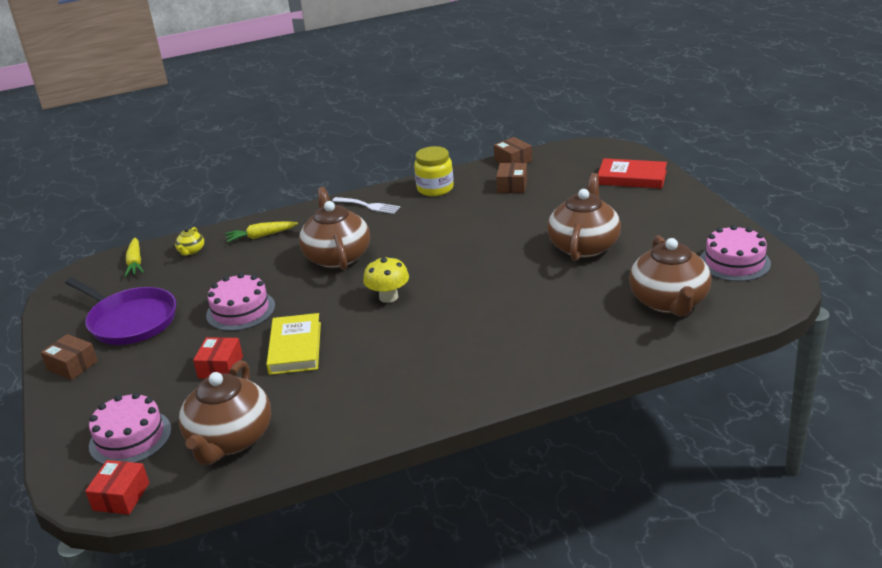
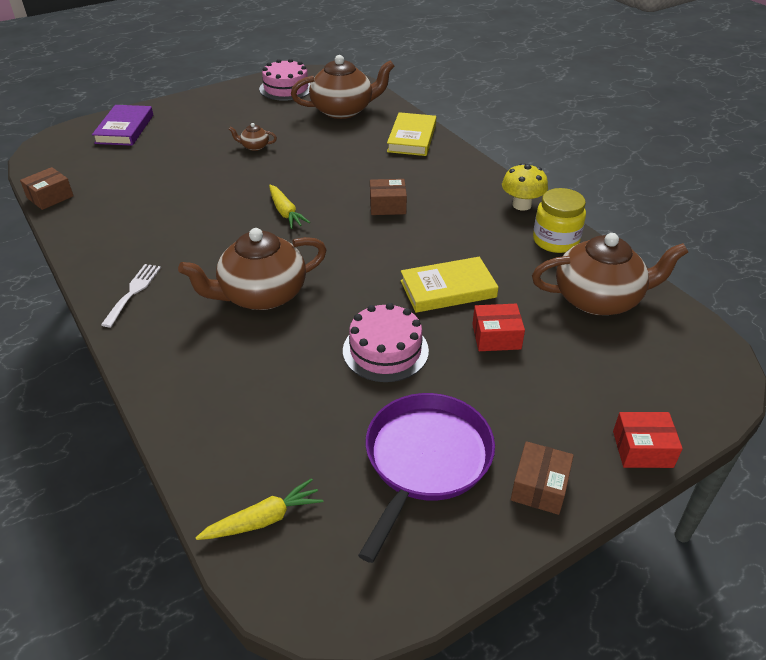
camera: 105 degrees left, 10 degrees up
red box [85,460,149,515] -> red box moved to [613,412,683,468]
pink cake [89,393,172,464] -> none
yellow teapot [175,227,204,255] -> none
yellow carrot [225,221,298,242] -> yellow carrot moved to [269,185,310,229]
yellow mushroom [363,256,409,303] -> yellow mushroom moved to [502,163,548,211]
yellow jar [414,146,454,196] -> yellow jar moved to [533,188,586,253]
brown box [496,163,527,193] -> brown box moved to [370,179,407,215]
brown teapot [547,173,621,261] -> brown teapot [229,123,277,151], size x0.42
red book [598,158,667,189] -> purple book [92,105,153,146]
none -> yellow book [387,112,436,156]

